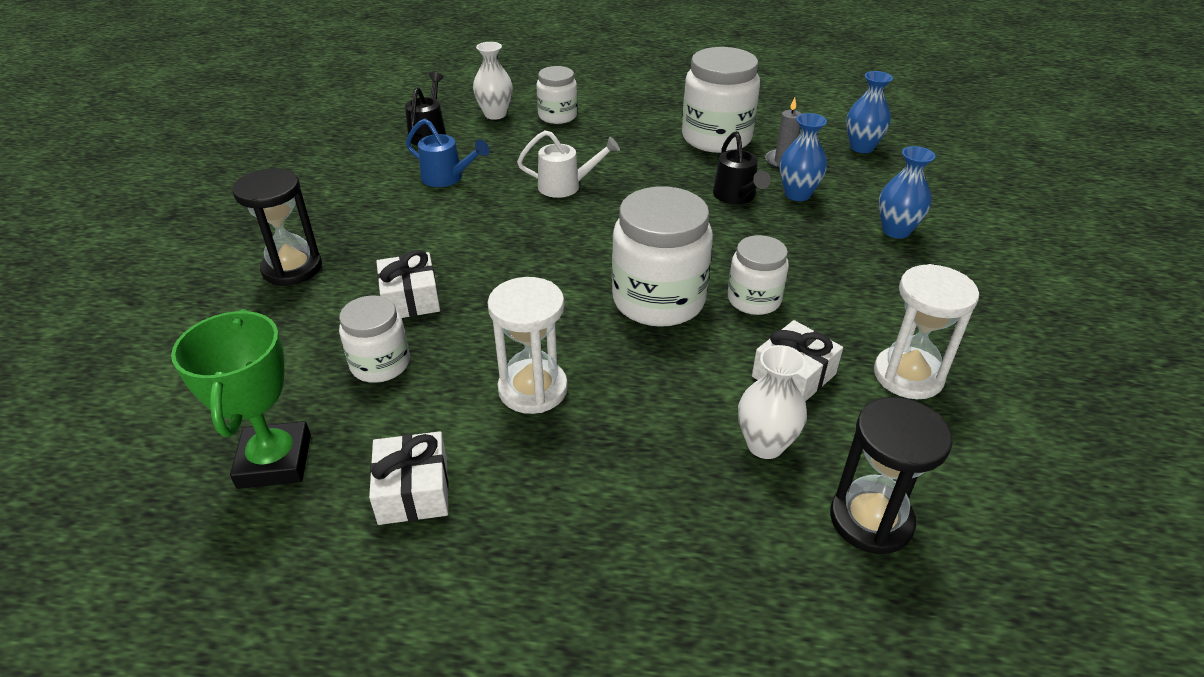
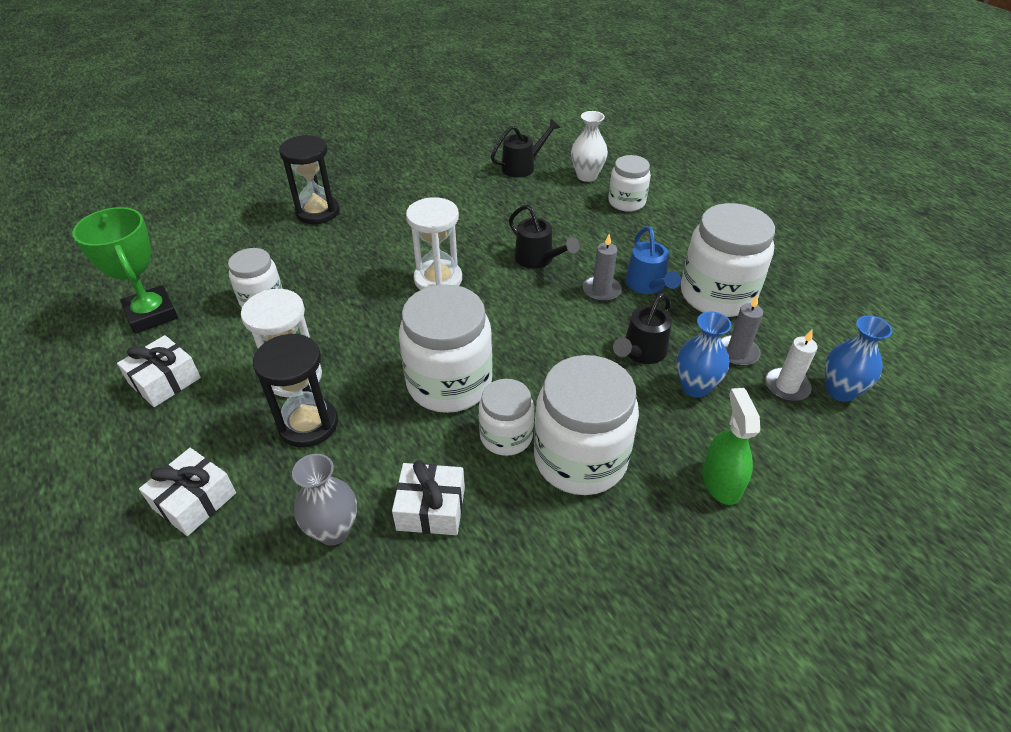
camera: 50 degrees right, 5 degrees up
green trophy [171,309,311,489] -> green trophy turned 75 degrees counterclockwise [72,207,178,334]
white gift [376,250,440,318] -> white gift moved to [139,448,236,536]
blue watering can [406,118,490,187] -> blue watering can moved to [625,226,681,294]
white watering can [517,130,620,198] -> black watering can [509,204,580,269]
white vase [738,345,807,459] -> grey vase [292,454,357,545]
black hourglass [830,397,953,554] -> black hourglass moved to [253,333,338,447]
white hourglass [874,264,979,399] -> white hourglass moved to [406,197,462,290]
blue vase [879,146,935,239] -> green spray bottle [702,388,760,505]
none -> white jar [534,355,639,495]
none -> grey candle [583,234,622,302]
none -> white candle [765,330,817,401]

